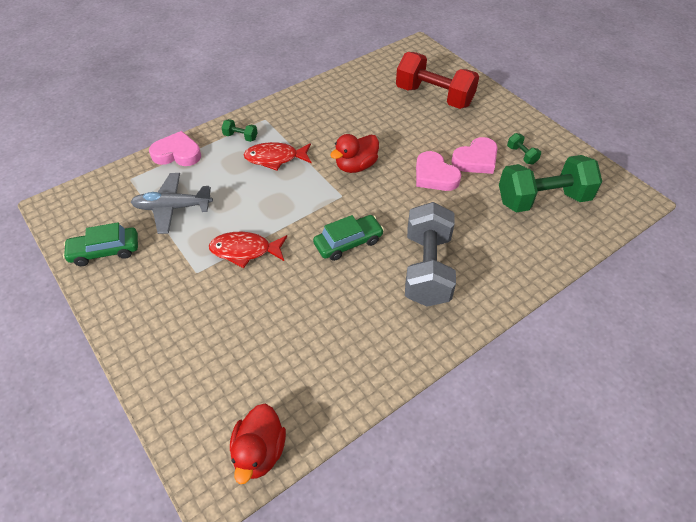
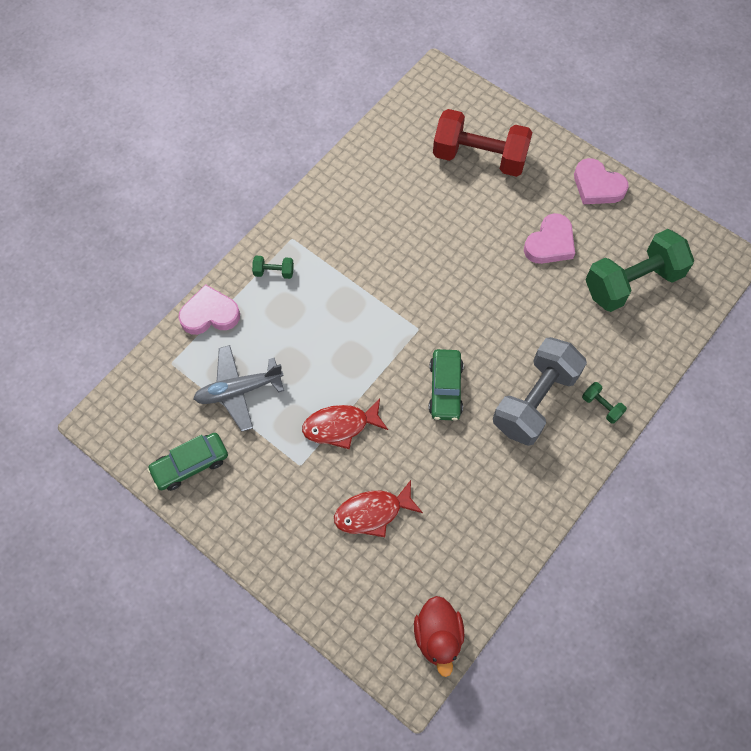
camera: 15 degrees left, 15 degrees up
red fish [244,142,311,171] -> red fish moved to [334,480,423,537]
green car [313,215,384,261] -> green car turned 135 degrees clockwise [429,349,464,421]
red duck [330,134,379,173] -> none
grey dumbbell [405,202,456,307] -> grey dumbbell turned 45 degrees clockwise [493,337,587,446]
pink heart [416,151,461,191] -> pink heart moved to [574,158,628,204]
green dumbbell [507,133,541,164] -> green dumbbell moved to [582,382,627,424]

